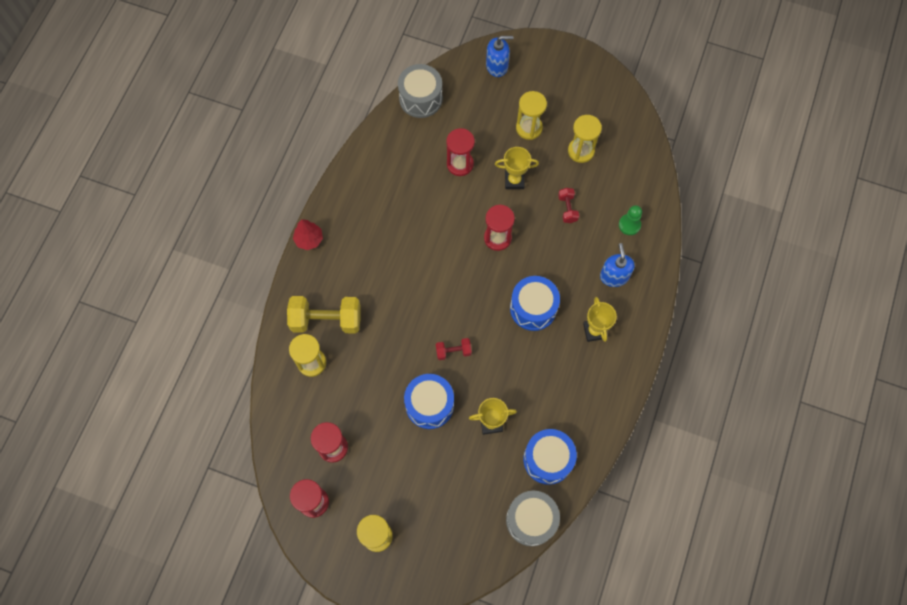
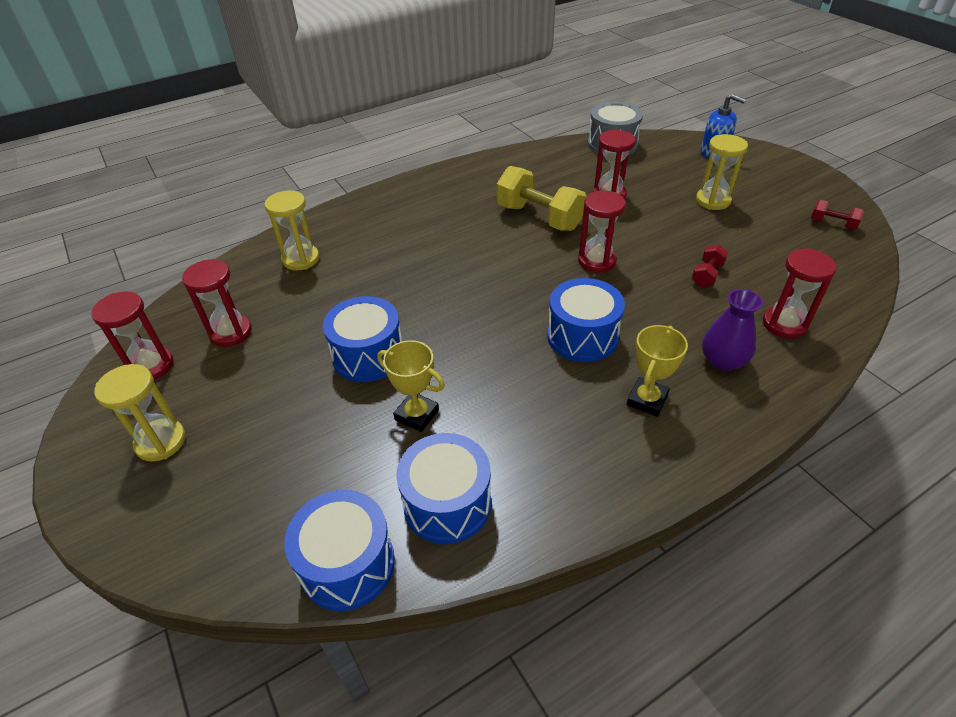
camera: 40 degrees right, 25 degrees down
yellow dumbbell [287,296,360,334] -> yellow dumbbell moved to [497,166,586,231]
red tree [293,219,323,250] -> none
red dumbbell [436,338,472,360] -> red dumbbell moved to [811,200,864,230]
yellow trophy [495,147,539,189] -> none
grey drum [506,491,560,546] -> blue drum [284,490,395,611]
yellow hourglass [568,115,602,163] -> none
blue soap dispenser [600,243,635,287] -> purple vase [702,289,763,371]
green pawn [619,205,642,235] -> red hourglass [763,248,837,339]

